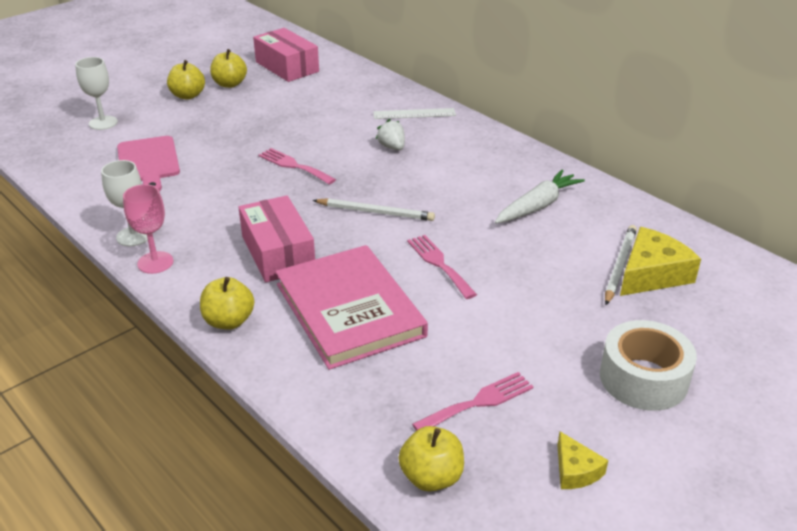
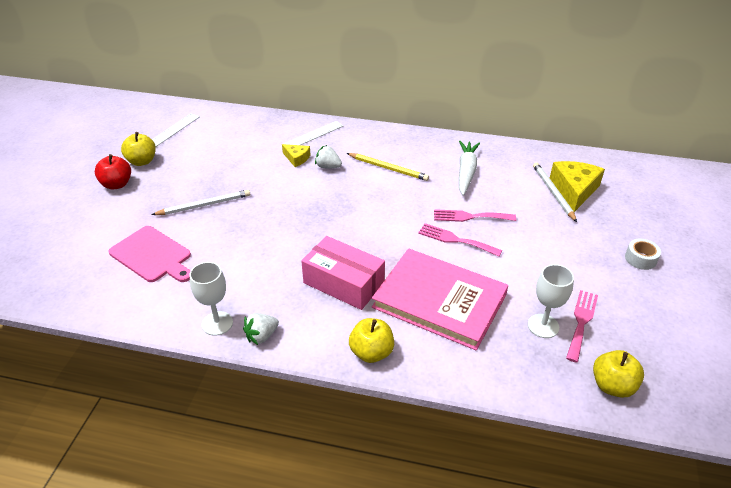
camera: 35 degrees left, 5 degrees up
white goblet [75,57,118,130] -> white goblet moved to [528,264,574,338]
pink goblet [123,184,173,274] -> white strawberry [243,313,279,345]
yellow apple [167,60,205,100] -> red apple [95,154,131,190]
pink box [253,28,319,82] -> white ruler [152,114,200,147]
pink fork [258,148,336,185] -> pink fork moved to [434,209,516,222]
white pencil [313,198,435,221] -> white pencil moved to [152,190,250,215]
yellow cheese [558,431,608,489] -> yellow cheese moved to [282,144,311,167]
white tape [600,320,697,411] -> white tape [625,239,661,270], size x0.52
none -> yellow pencil [347,153,429,181]

